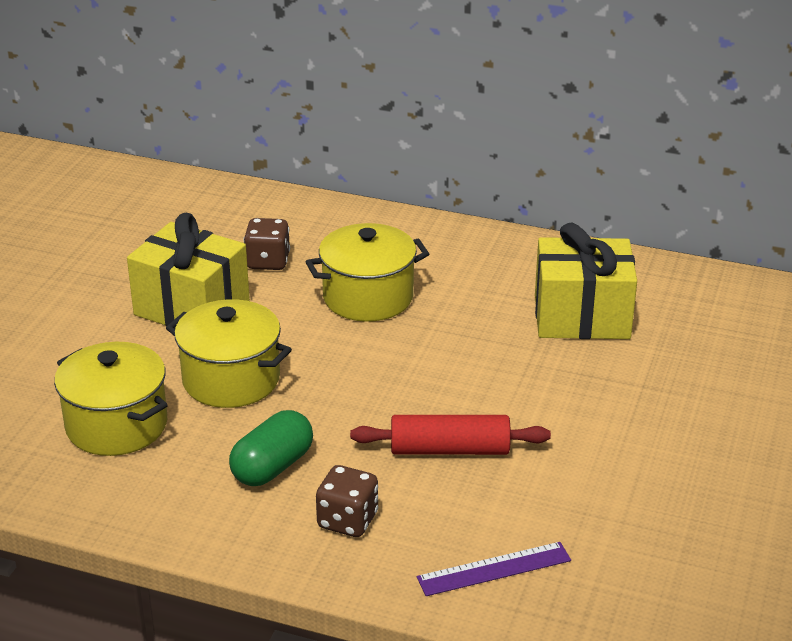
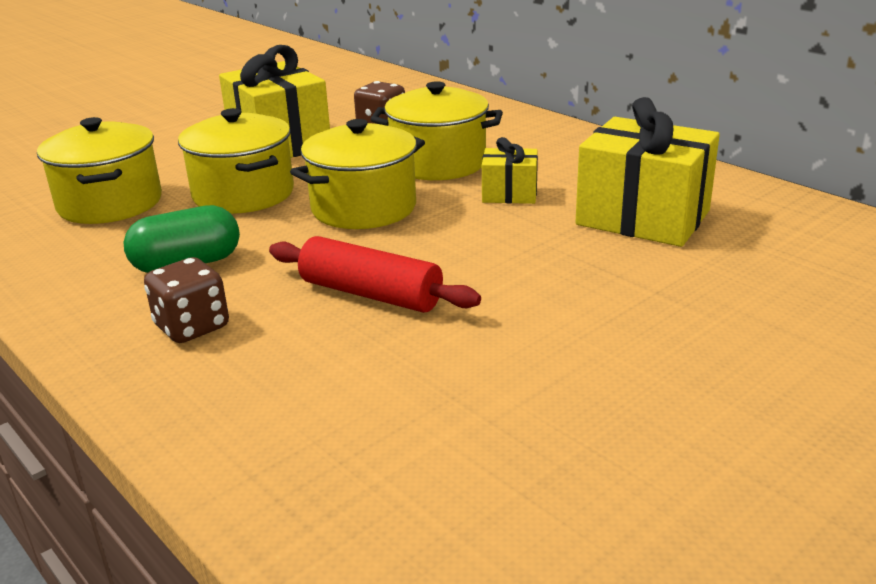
camera: 30 degrees right, 5 degrees down
purple ruler [417,542,571,596] -> none
none -> yellow pot [290,119,425,229]
none -> yellow gift [482,137,538,204]

